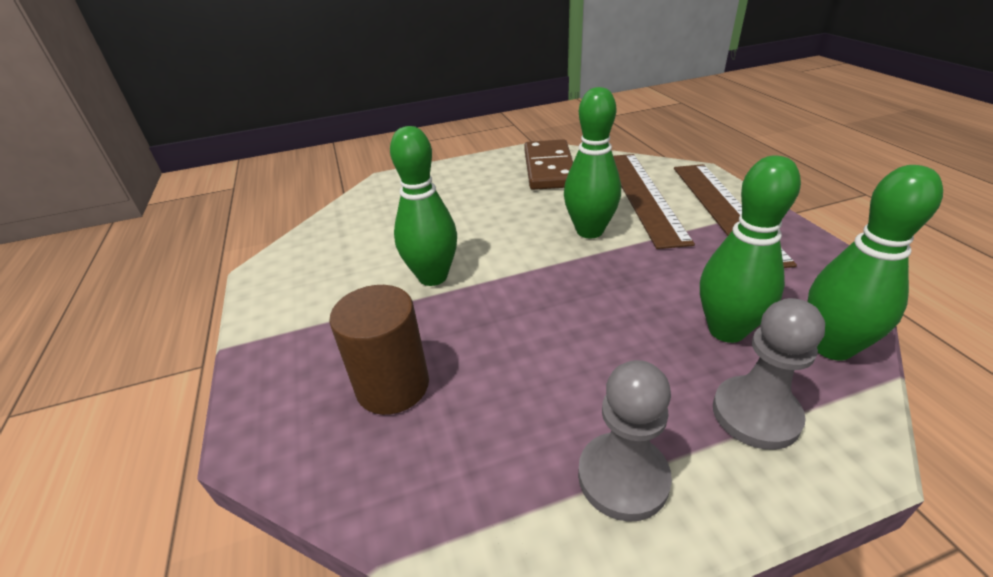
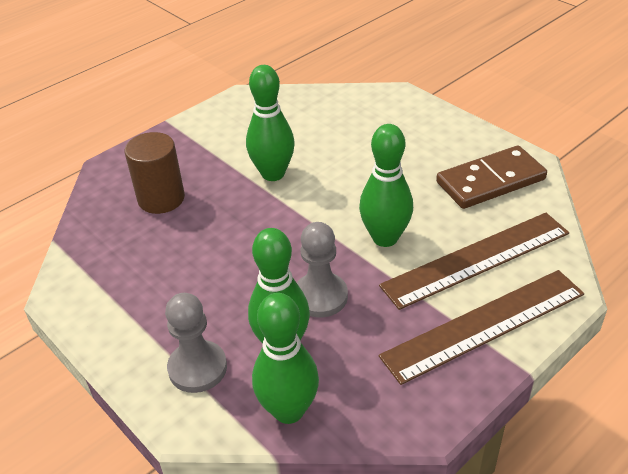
camera: 65 degrees right, 5 degrees up
grey pawn [578,360,672,522] -> grey pawn moved to [297,222,348,317]

